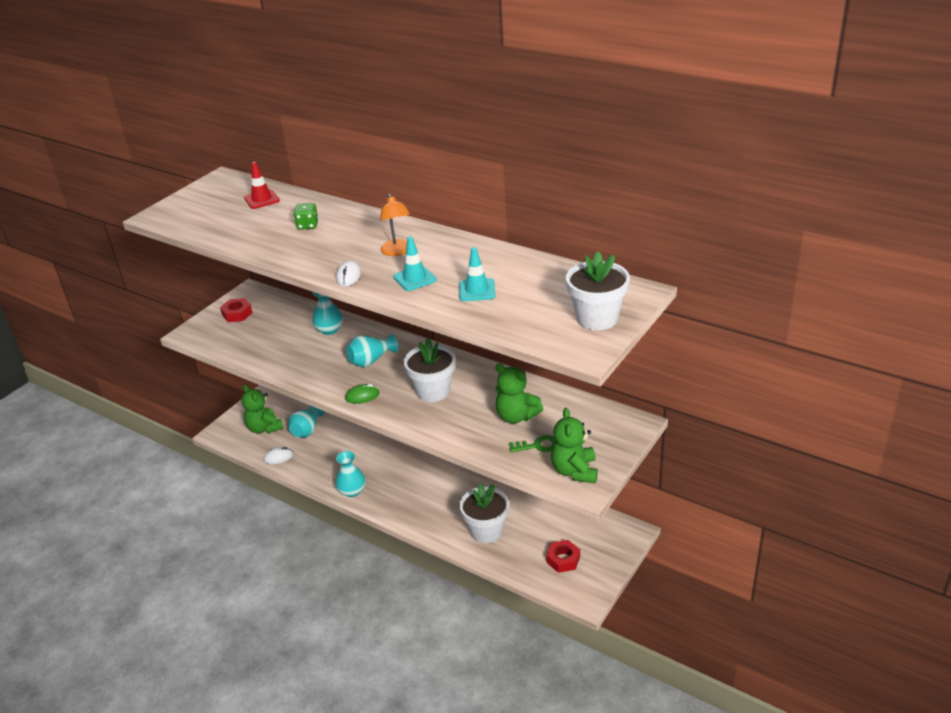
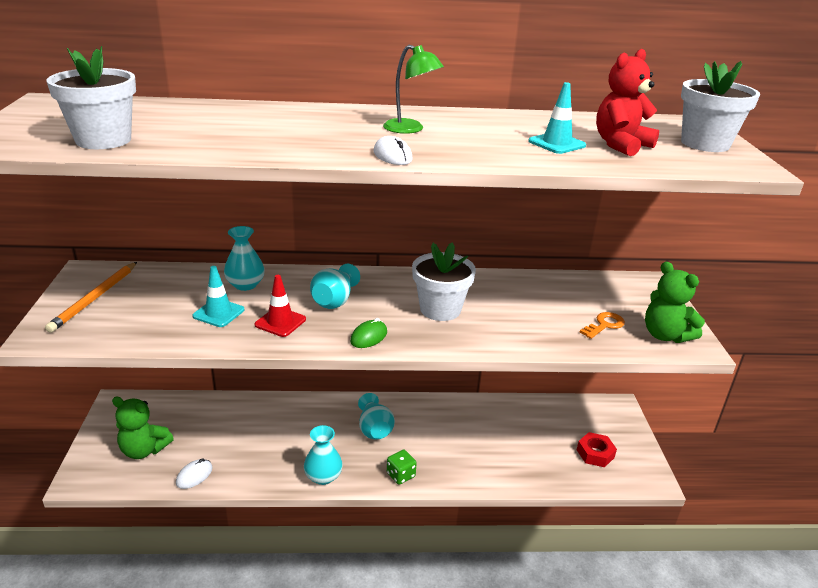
camera: 40 degrees left, 5 degrees down
red nut [220,298,253,322] -> orange pencil [45,262,137,333]
red traffic cone [244,162,280,209] -> red traffic cone moved to [255,275,306,337]
turquoise vase [288,406,325,438] -> turquoise vase moved to [358,393,395,439]
green dice [294,203,318,230] -> green dice moved to [387,450,417,485]
orange lamp [380,194,410,256] -> green lamp [383,45,444,134]
turquoise traffic cone [393,236,437,291] -> turquoise traffic cone moved to [192,266,244,327]
white flower pot [460,483,509,543] -> white flower pot moved to [46,46,136,149]
green teddy bear [495,363,543,424] -> none
green key [509,435,556,452] -> orange key [580,312,625,339]
none -> red teddy bear [596,49,659,156]

